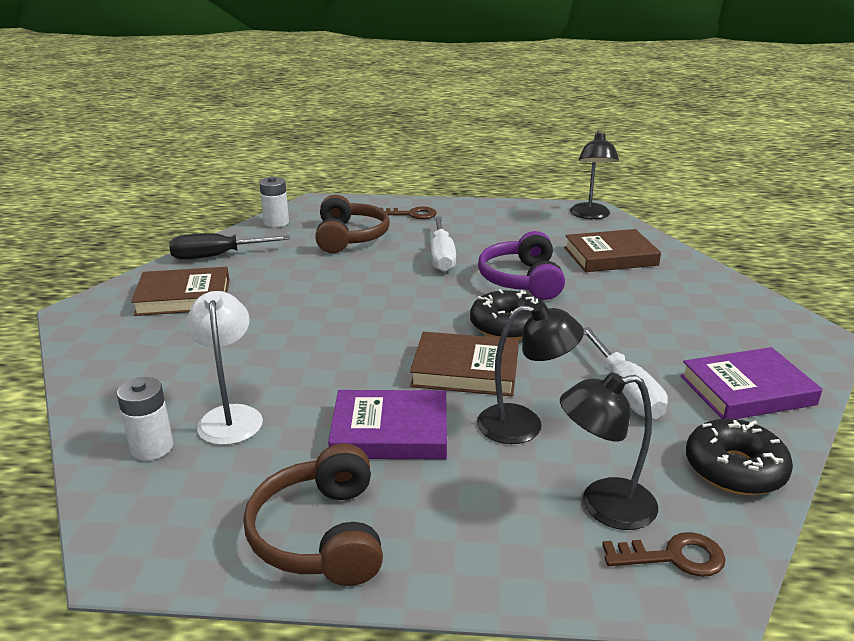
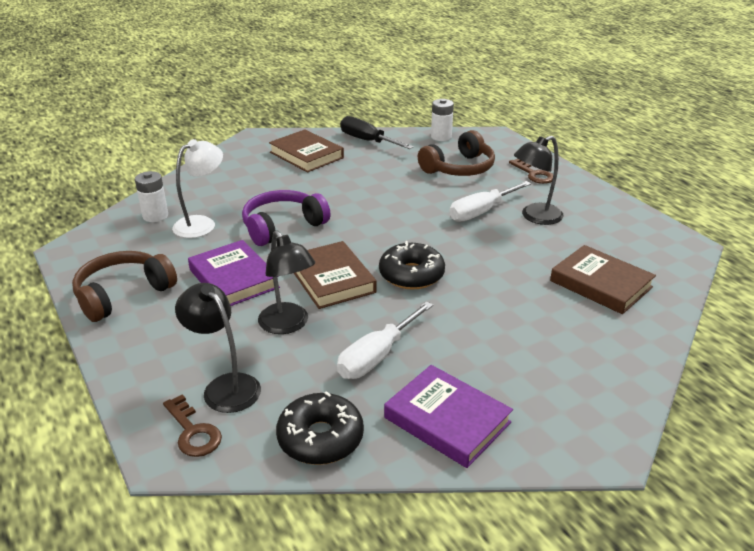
camera: 55 degrees right, 5 degrees up
purple headphones [478,231,565,300] -> purple headphones moved to [242,190,330,246]
black lamp [570,131,619,219] -> black lamp moved to [514,136,564,225]

